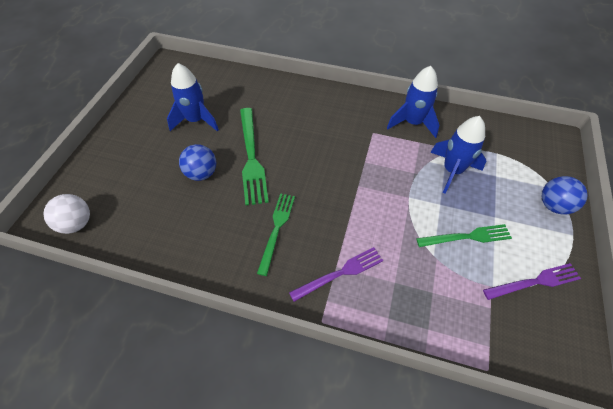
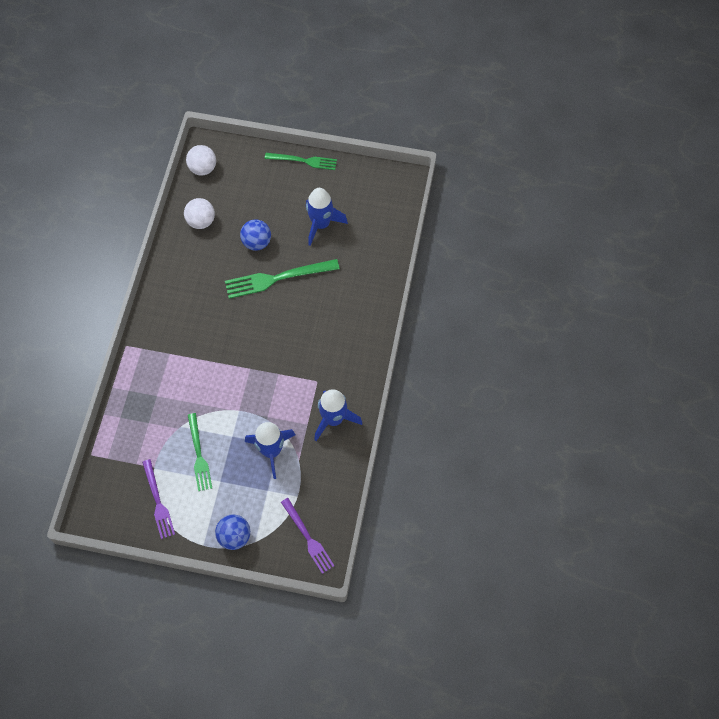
camera: 85 degrees right, 10 degrees up
green fork [257,193,295,276] -> green fork moved to [265,153,337,170]
purple fork [289,247,383,302] -> purple fork moved to [281,498,334,574]
none -> white ball [184,198,215,229]

